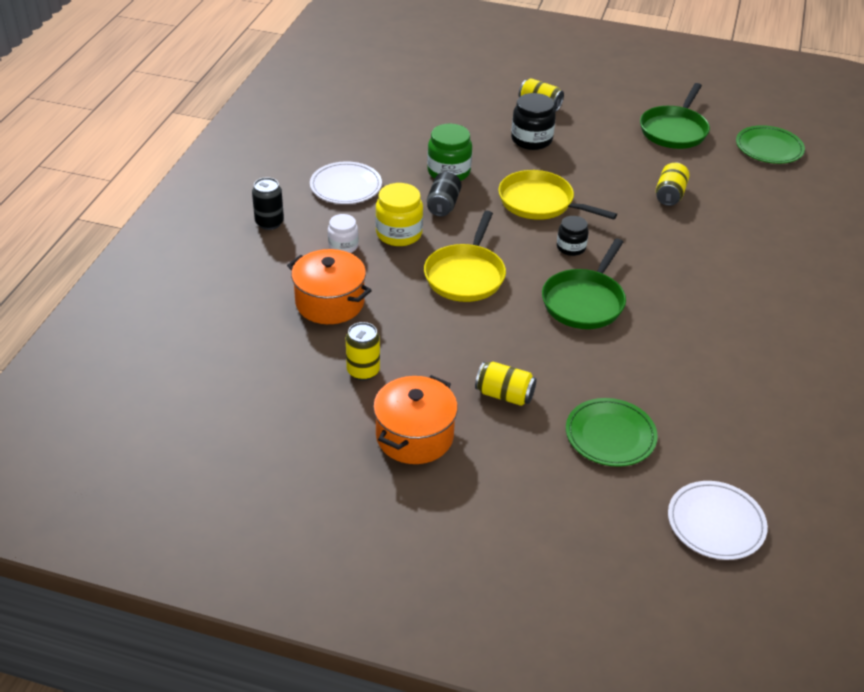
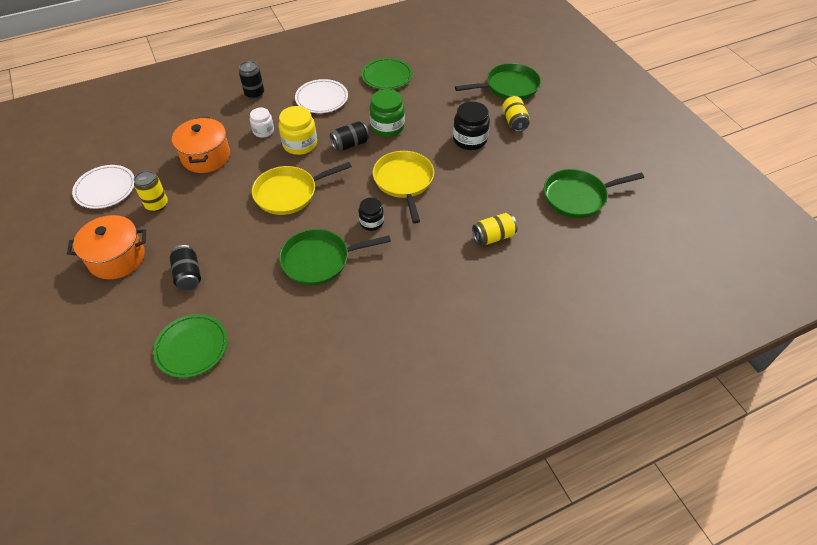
camera: 50 degrees right, 10 degrees up
yellow can [475,362,536,406] -> black can [170,245,201,290]
white plate [668,481,768,560] -> white plate moved to [72,165,134,209]
green plate [736,125,805,164] -> green plate moved to [361,58,413,90]
none -> green pan [455,63,541,100]

